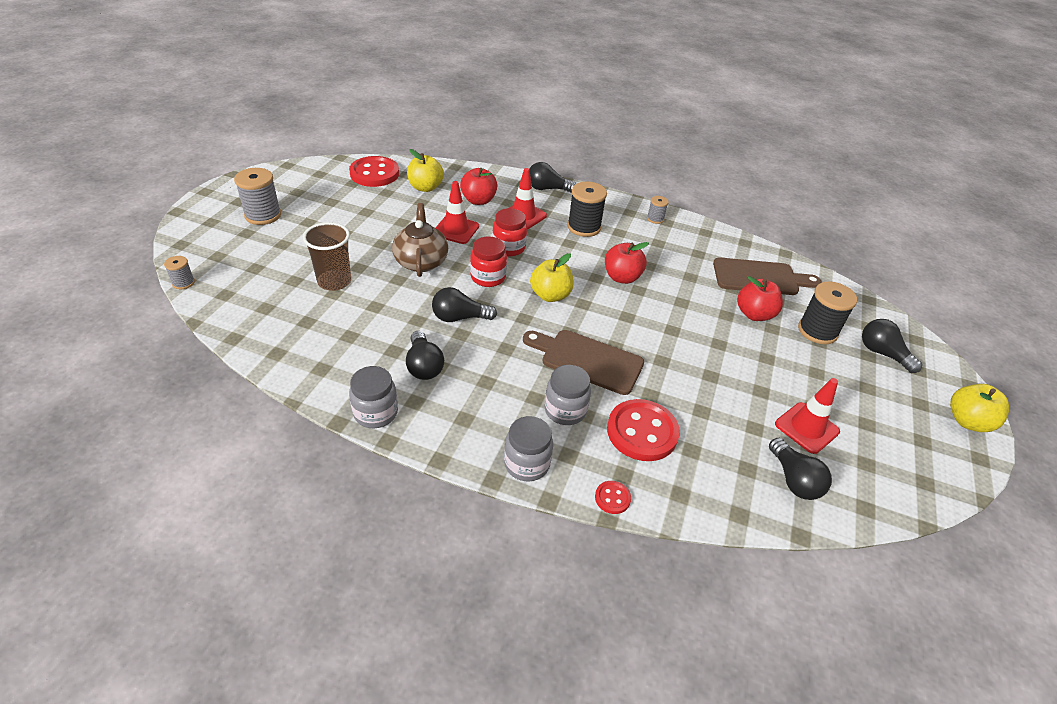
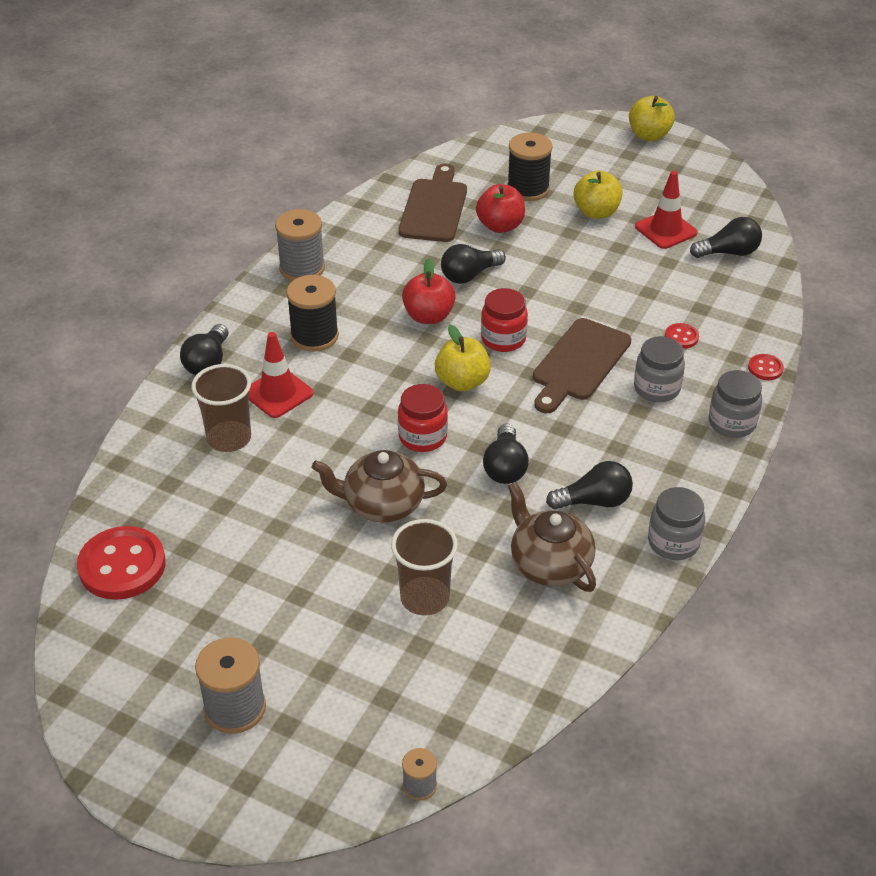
camera: 80 degrees left, 0 degrees up
yellow apple [407,149,444,192] -> yellow apple moved to [574,170,623,219]
red traffic cone [436,181,479,244] -> none
red apple [460,168,497,205] -> brown cup [191,364,251,452]
red jar [492,208,527,256] -> red jar moved to [481,288,528,352]
red button [607,399,680,461] -> red button [665,323,699,349], size x0.46
grey spool [647,196,669,224] -> grey spool [275,209,325,281], size x1.89
black light bulb [862,319,922,373] -> black light bulb moved to [441,244,506,284]
none -> brown teapot [508,482,596,592]

